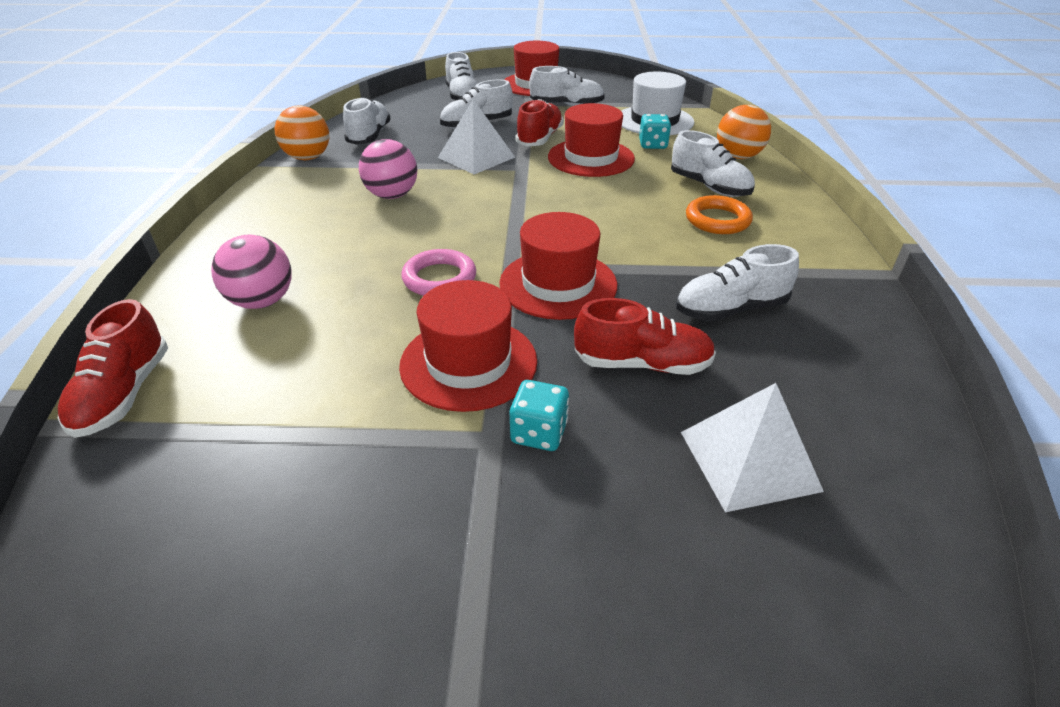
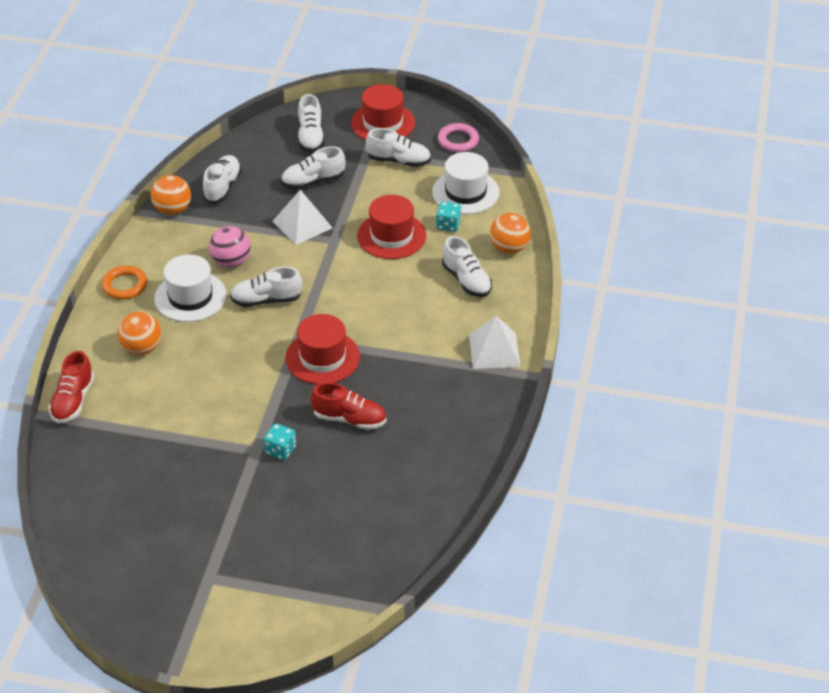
camera: 10 degrees right, 5 degrees up
pink ball [211,235,291,309] -> orange ball [117,311,162,355]
red hat [399,280,537,412] -> none
pink ring [401,249,476,296] -> pink ring moved to [438,123,479,152]
red shoe [516,99,564,146] -> none
white shoe [676,244,799,321] -> white shoe moved to [230,267,302,307]
white pyramid [681,383,824,512] -> white pyramid moved to [469,316,520,369]
orange ring [686,195,753,234] -> orange ring moved to [102,266,147,300]
none -> white hat [154,254,227,322]

